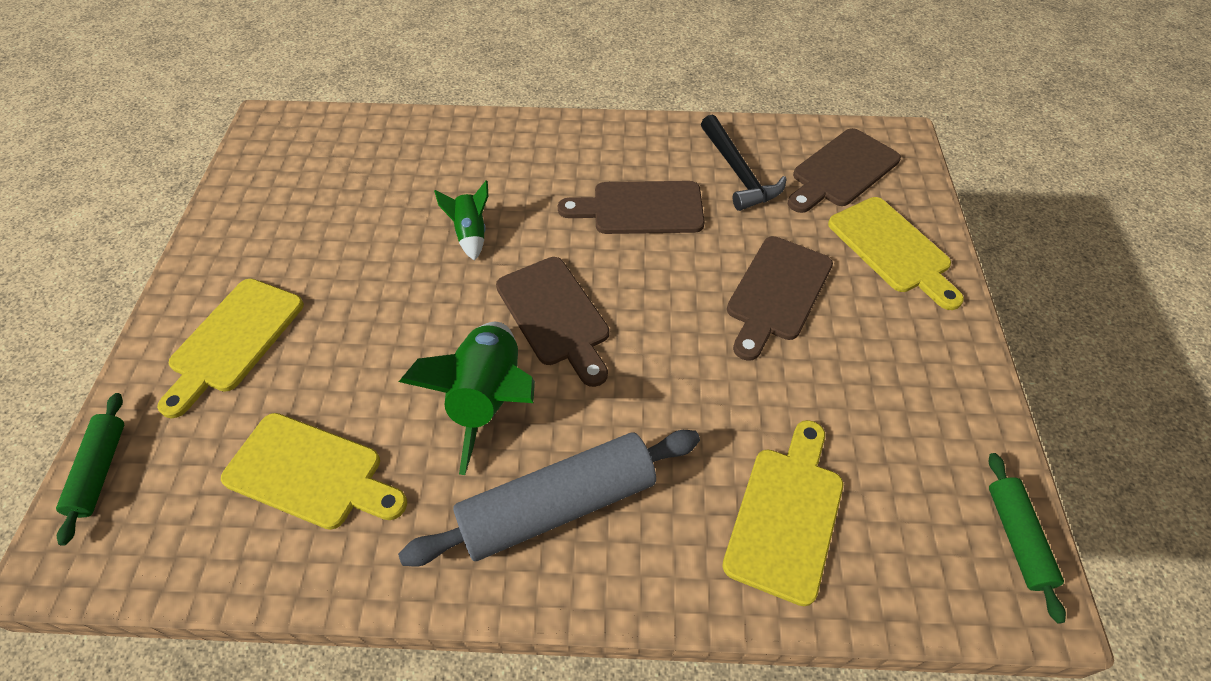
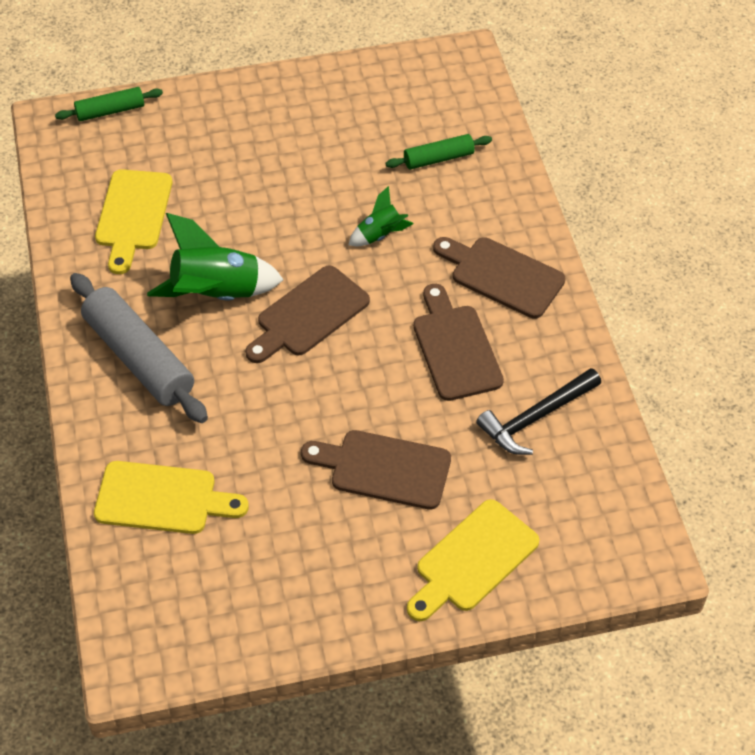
camera: 75 degrees right, 0 degrees up
yellow cutting board [157,279,304,419] -> none
brown cutting board [788,128,901,213] -> brown cutting board moved to [433,237,566,319]
green rolling pin [989,453,1066,624] -> green rolling pin moved to [386,134,492,170]

